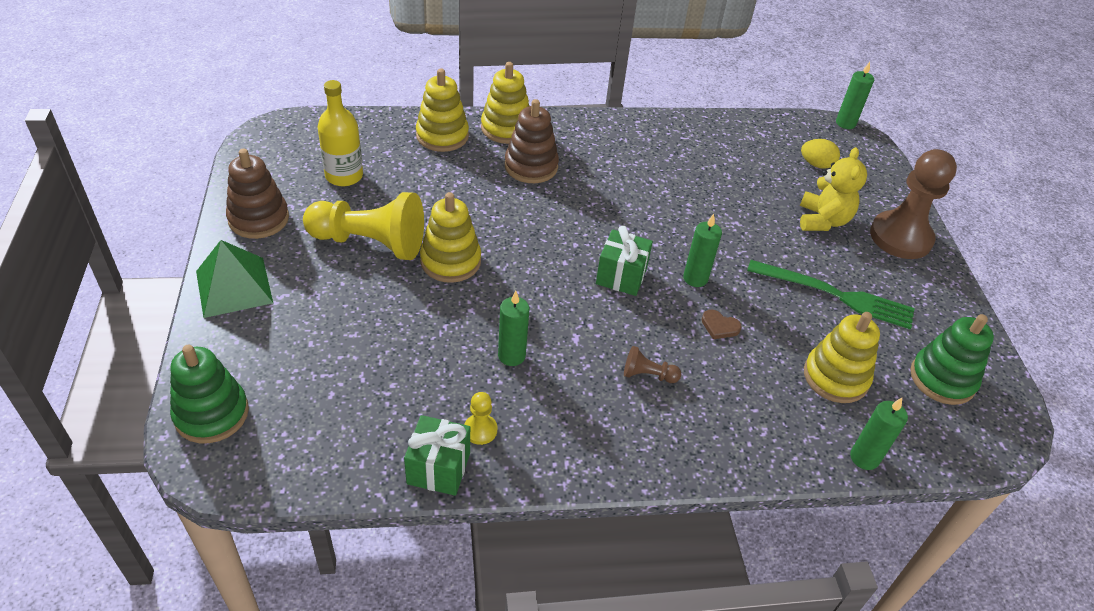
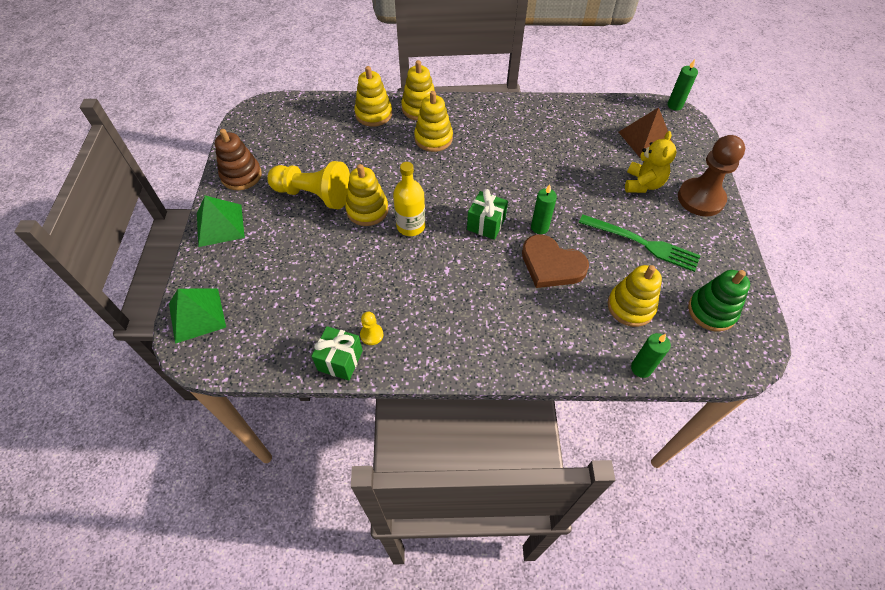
camera: 10 degrees right, 10 degrees up
green stacking toy [170,345,249,443] -> green pyramid [169,288,226,344]
yellow bottle [318,80,363,186] -> yellow bottle moved to [393,162,425,236]
green candle [498,291,529,366] -> none
brown stacking toy [505,99,559,183] -> yellow stacking toy [414,91,453,152]
brown pawn [624,346,681,383] -> none
brown heart [702,310,742,339] -> brown heart [522,234,589,288], size x2.39
yellow egg [801,139,840,169] -> brown pyramid [619,107,672,158]

